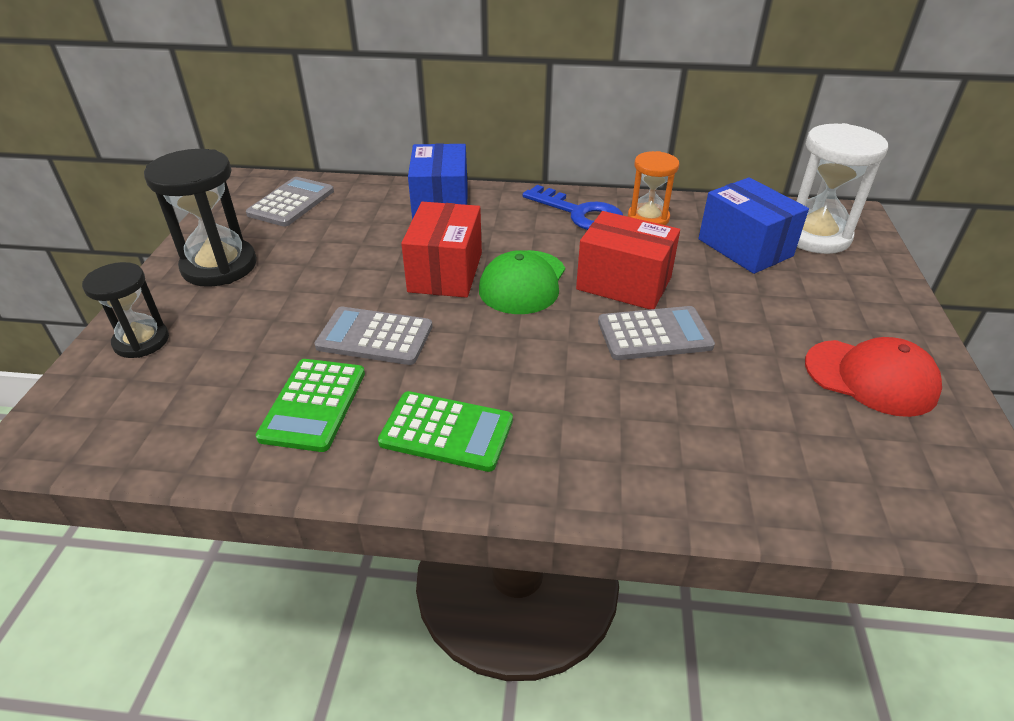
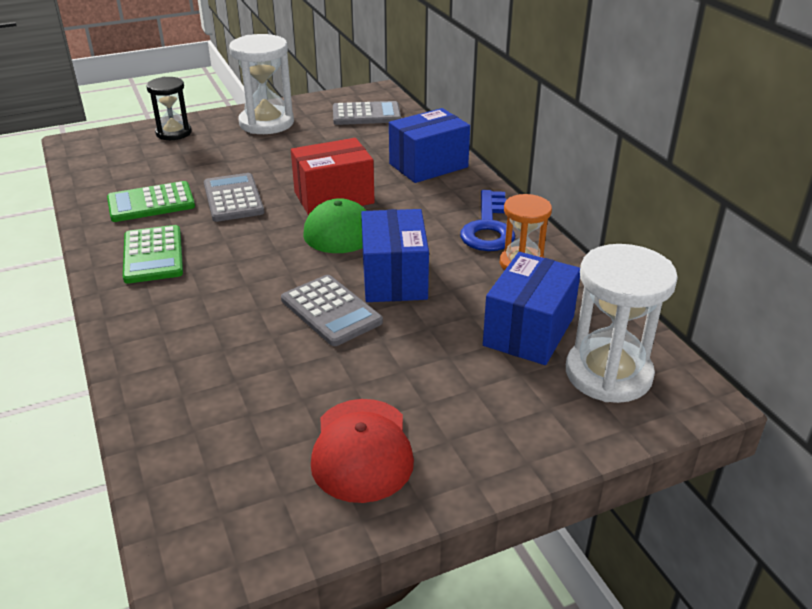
camera: 60 degrees right, 5 degrees down
black hourglass [144,149,257,287] -> white hourglass [229,34,294,134]
red box [576,211,680,310] -> blue box [361,209,429,302]

